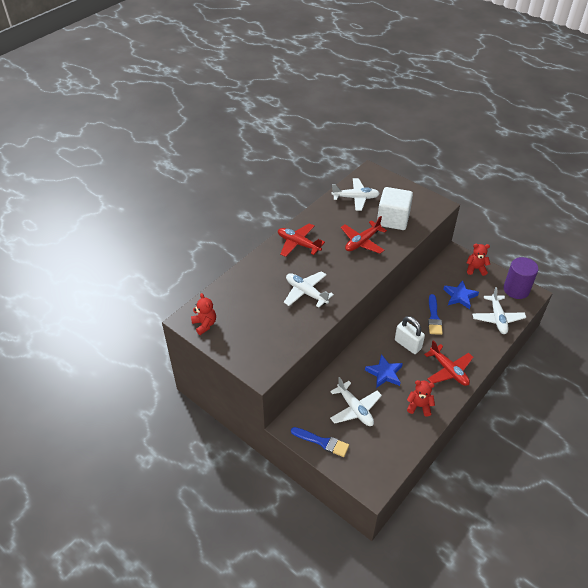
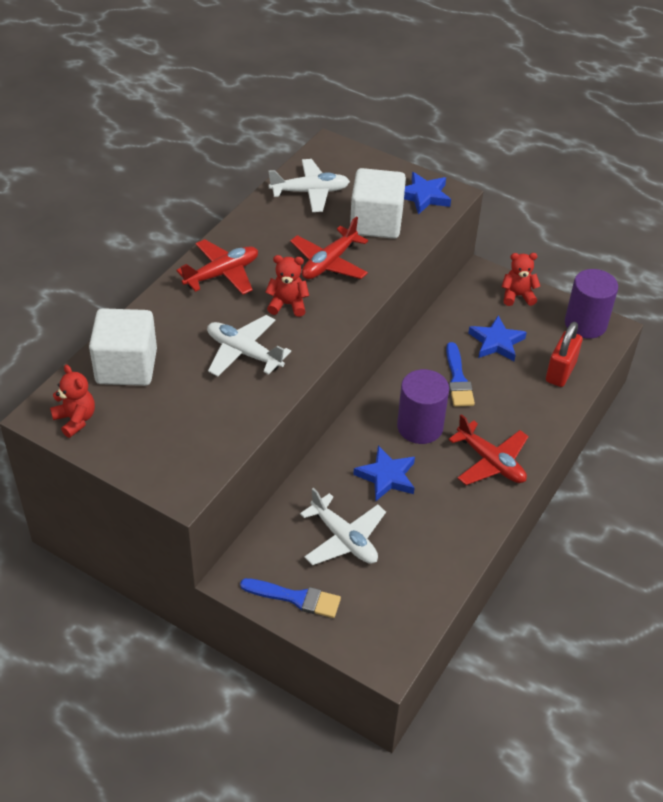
camera: 10 degrees left, 0 degrees up
red plane [278,223,325,257] -> red plane turned 120 degrees clockwise [176,239,258,295]
white padlock [395,316,425,354] -> purple cylinder [397,369,449,444]
red teddy bear [407,380,435,417] -> red teddy bear moved to [265,255,309,317]
white plane [472,287,526,334] -> red padlock [546,322,583,387]
none -> white cube [89,308,157,386]
none -> blue star [404,172,451,215]

